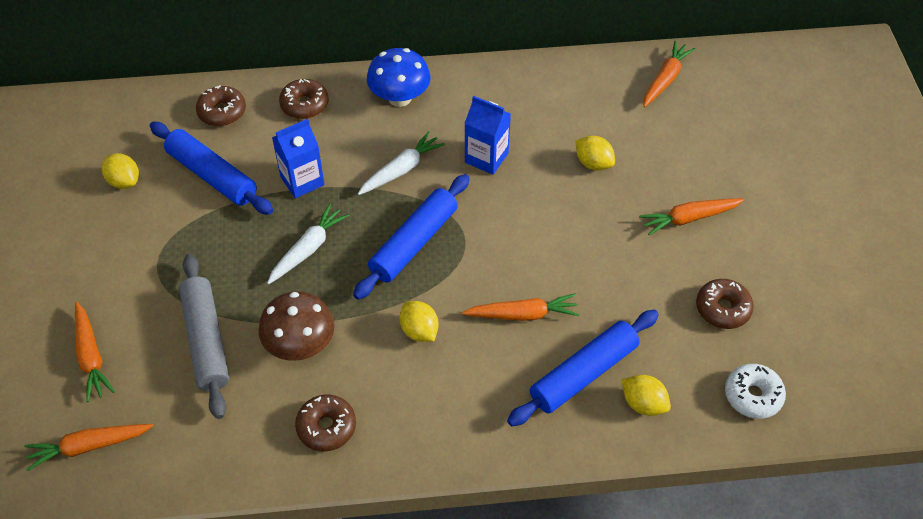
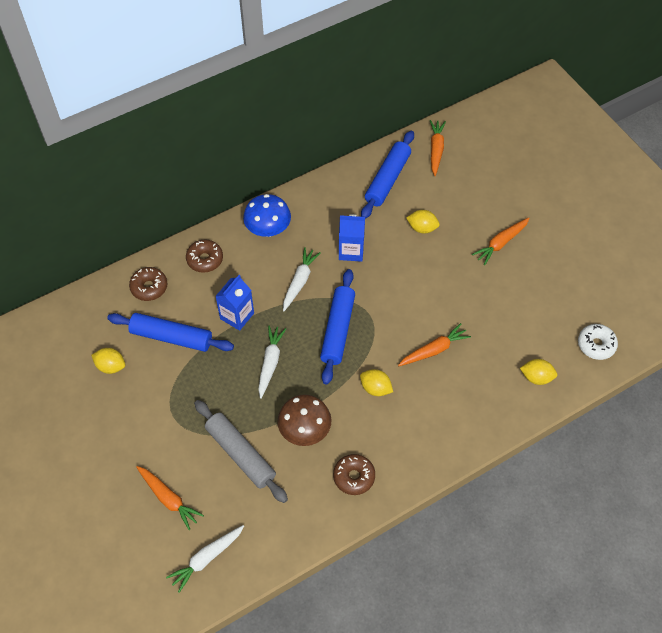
camera: 25 degrees left, 5 degrees up
orange carrot [24,424,153,471] -> white carrot [166,525,244,593]
blue rolling pin [507,310,659,427] -> blue rolling pin moved to [361,131,414,219]
brown donut [696,279,754,329] -> none

